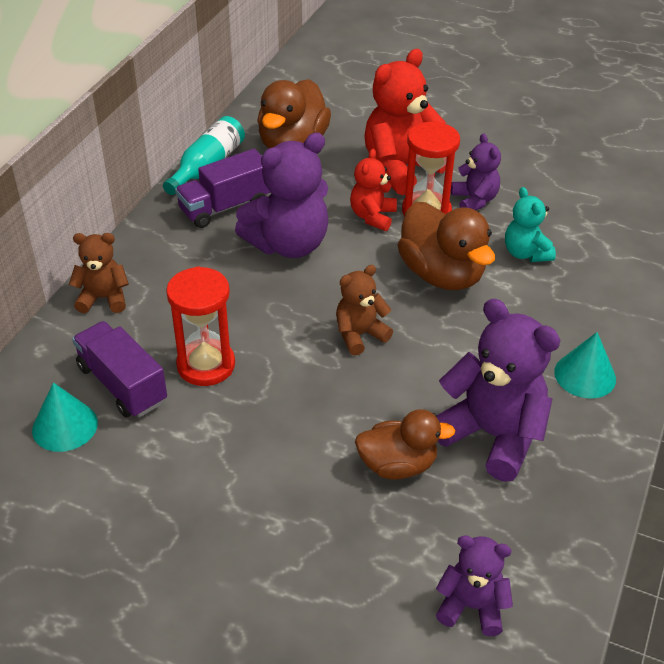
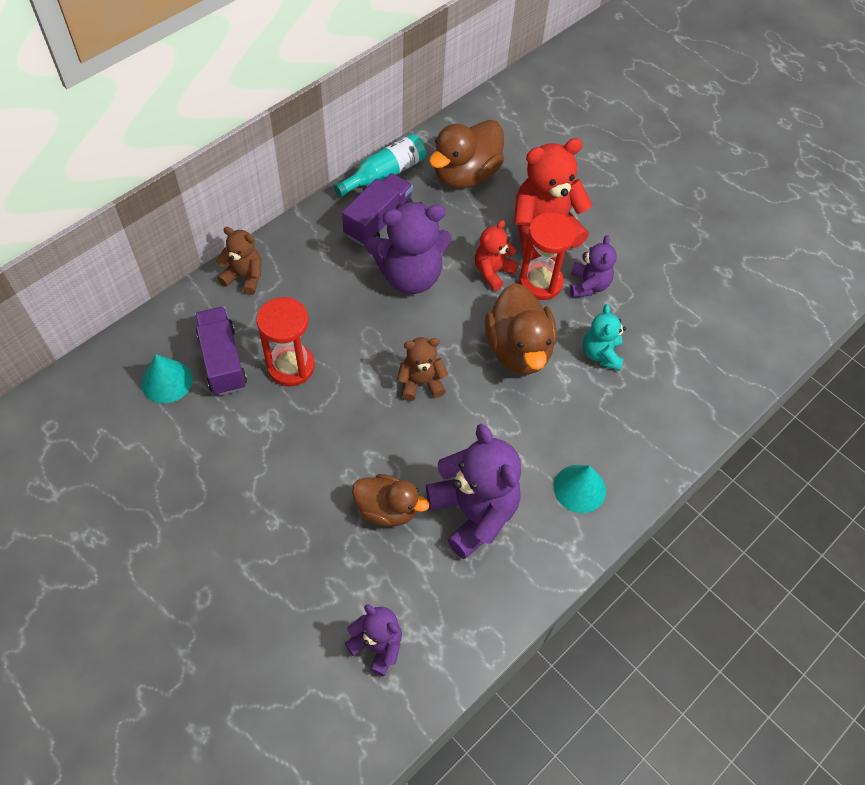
camera: 20 degrees right, 15 degrees up
purple truck [175,149,271,228] -> purple truck turned 135 degrees clockwise [342,173,413,246]

